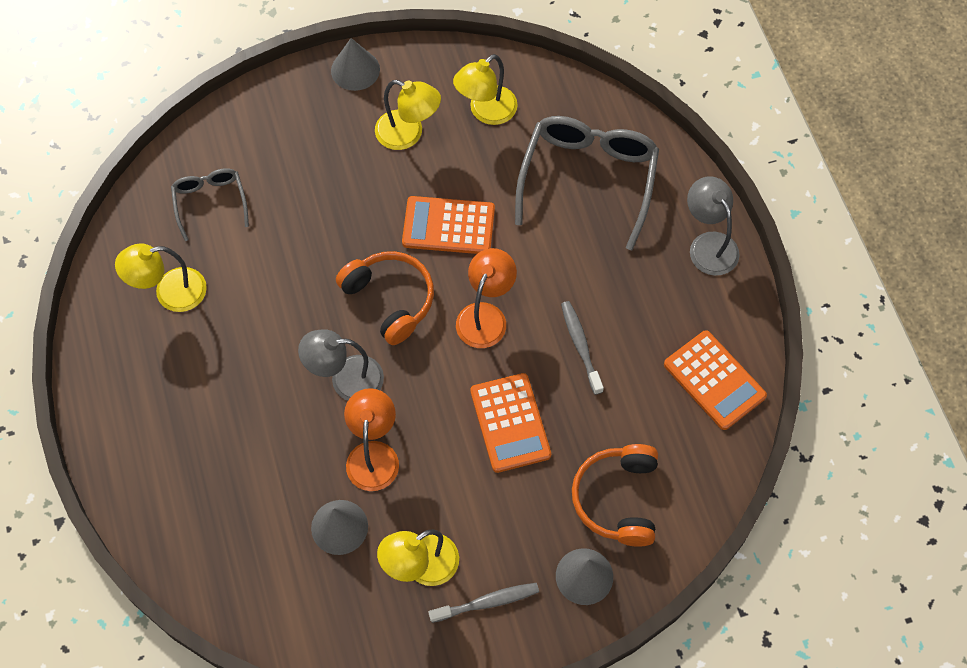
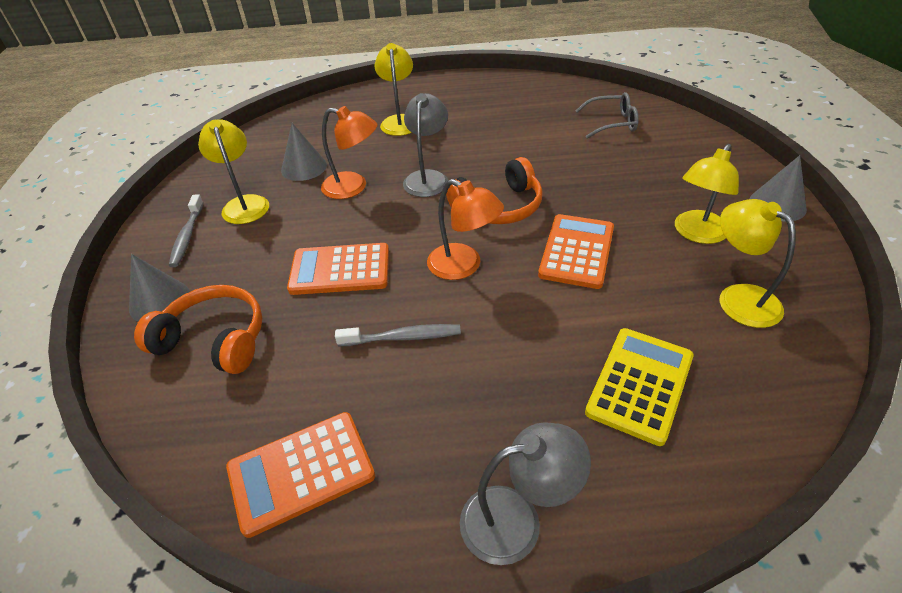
camera: 105 degrees right, 20 degrees down
yellow lamp [115,243,207,312] -> yellow lamp moved to [374,43,413,136]
grey glasses [515,116,659,250] -> yellow calculator [585,328,694,446]

